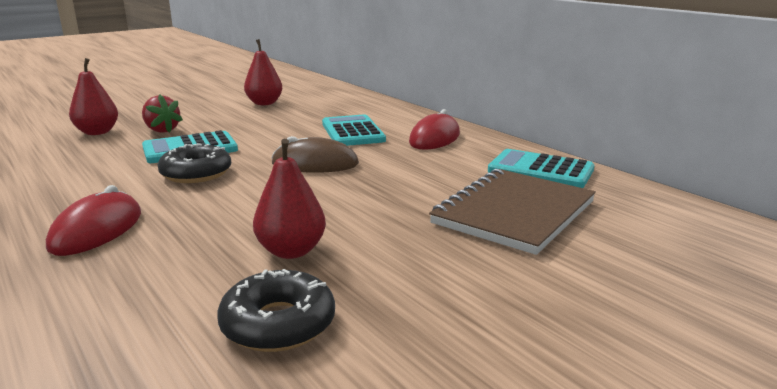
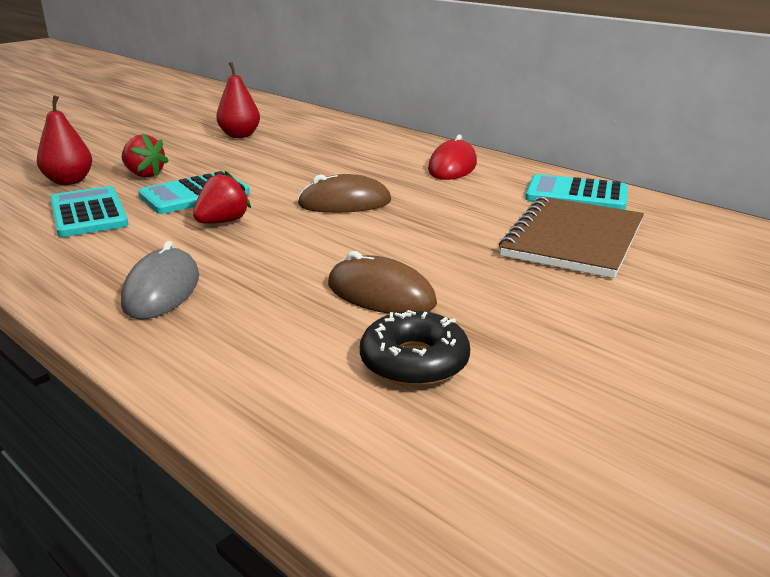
camera: 10 degrees left, 5 degrees up
red mouse [46,185,141,256] -> grey mouse [121,241,199,319]
black donut [158,143,231,183] -> red strawberry [193,171,251,224]
red pear [253,139,326,259] -> brown mouse [328,251,437,314]
turquoise calculator [322,114,386,146] -> turquoise calculator moved to [50,186,128,237]

